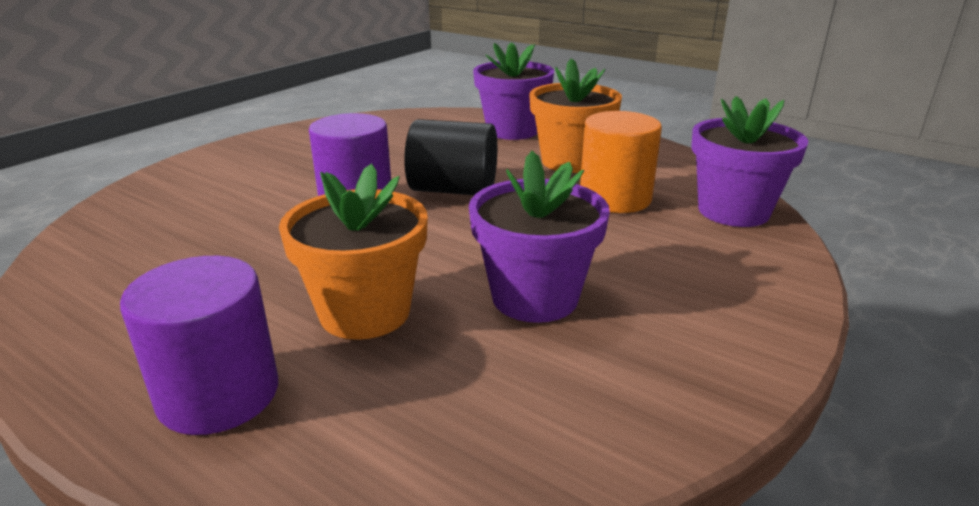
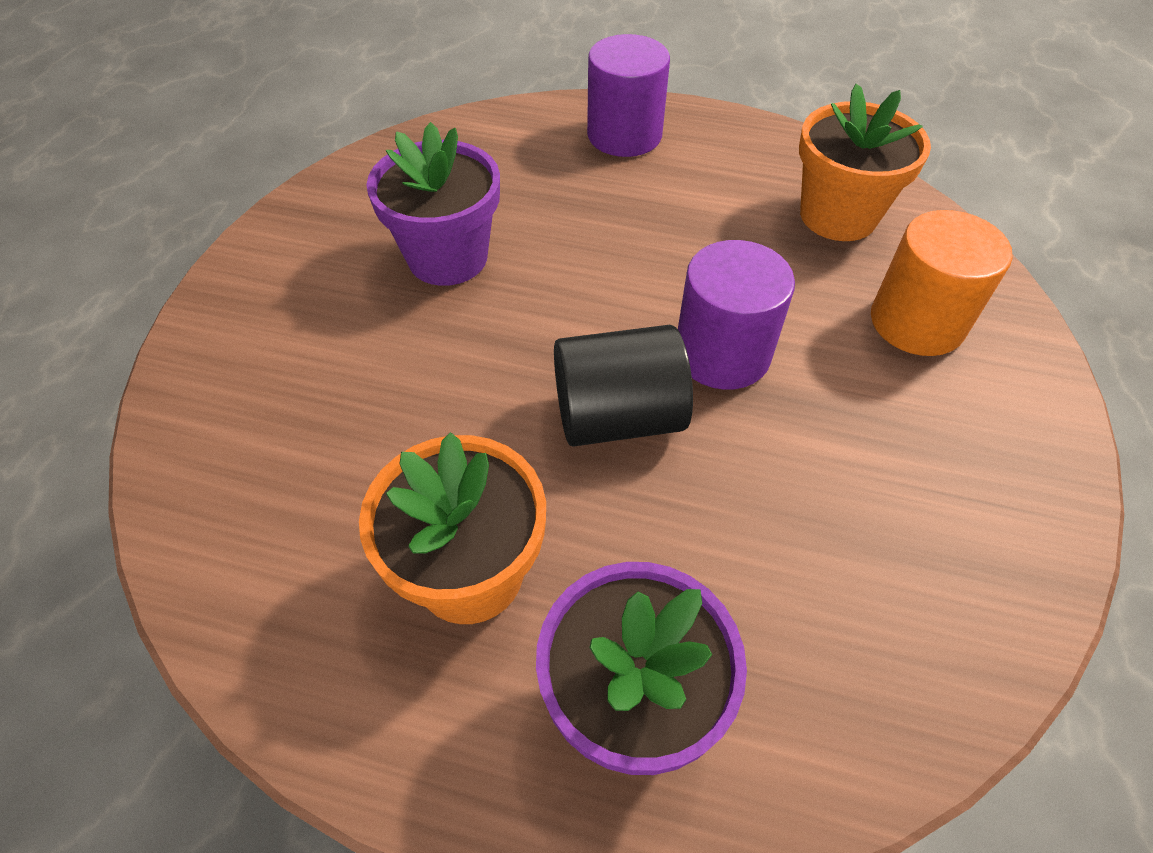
camera: 160 degrees right, 25 degrees up
orange flower pot [279,164,428,340] -> orange flower pot moved to [799,84,931,241]
orange cylinder [580,111,662,213] -> orange cylinder moved to [871,210,1012,356]
purple flower pot [691,96,808,227] -> none

